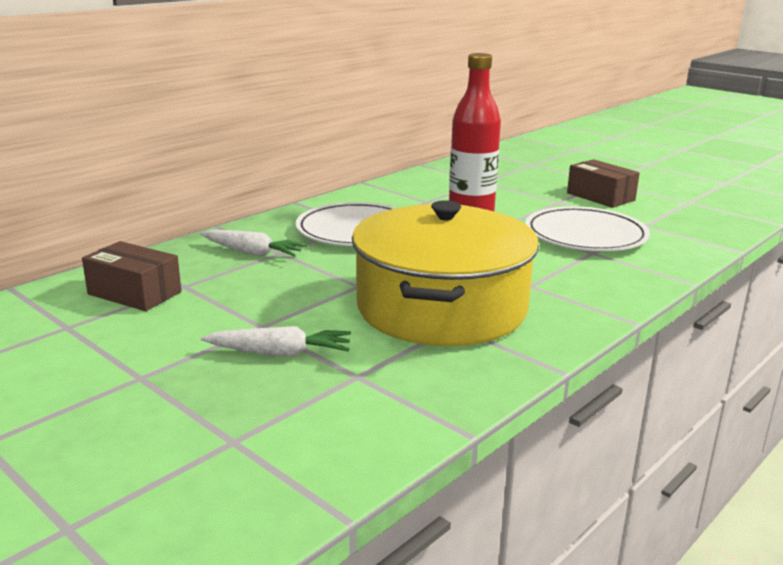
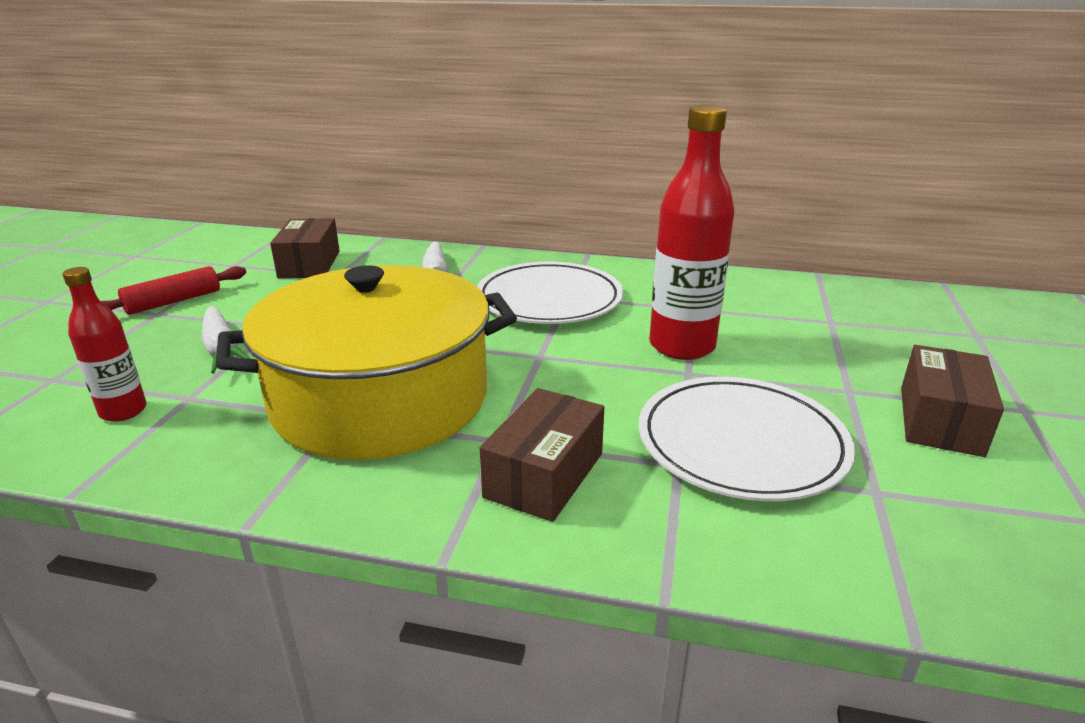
camera: 60 degrees right, 5 degrees up
none -> red bottle [62,267,147,422]
none -> red rolling pin [101,266,246,315]
none -> brown box [480,388,604,522]

